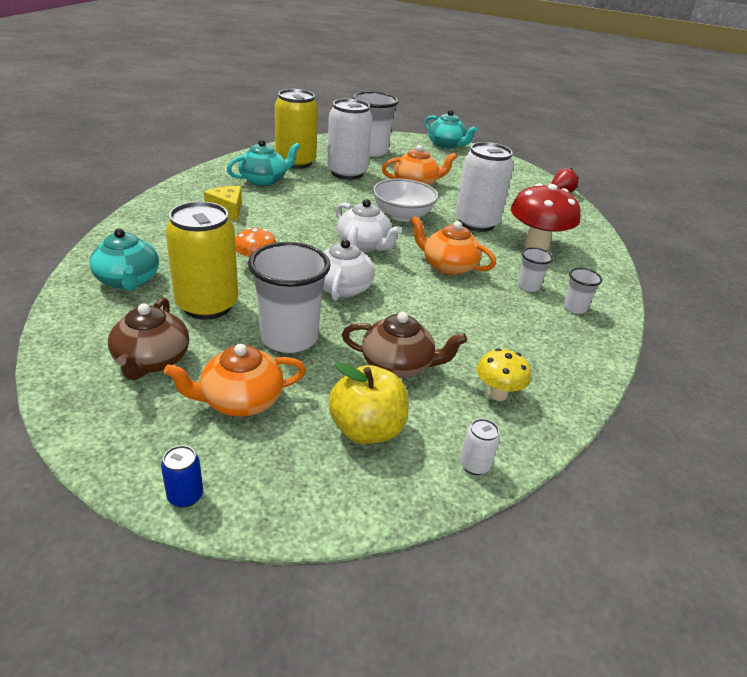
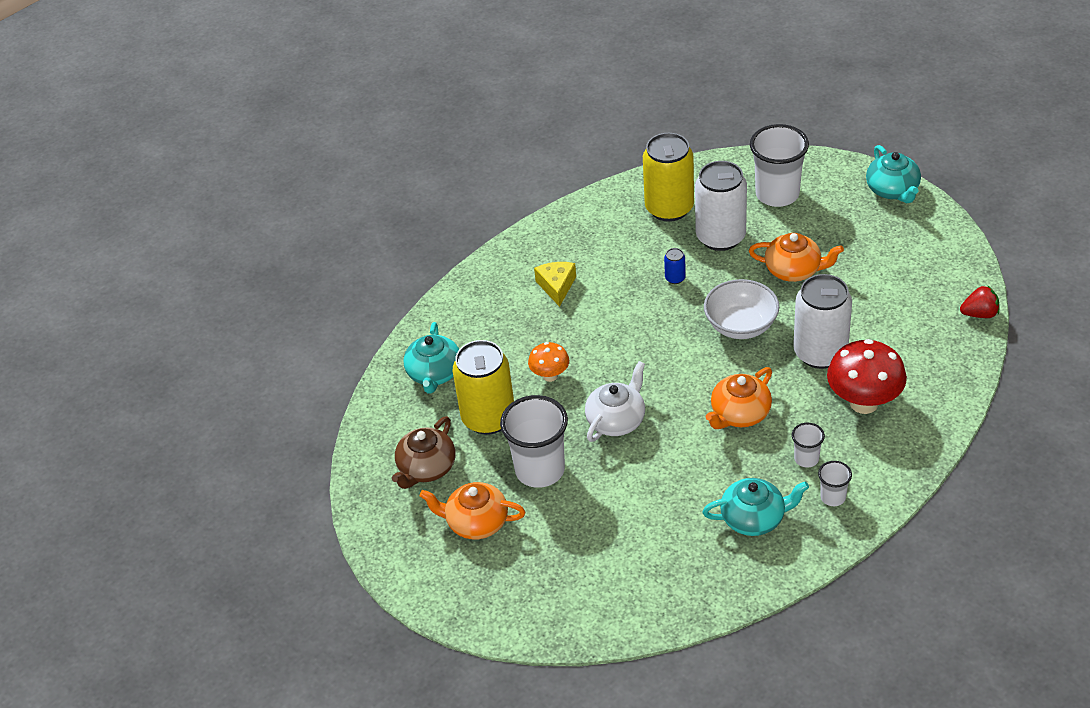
camera: 35 degrees right, 10 degrees up
blue can [161,445,203,508] -> blue can moved to [664,248,686,284]
turquoise teapot [227,139,300,186] -> turquoise teapot moved to [702,478,809,536]
yellow apple [329,362,409,444] -> none
white teapot [336,199,402,252] -> none
brown teapot [342,312,467,378] -> none
orange teapot [411,216,496,275] -> orange teapot turned 105 degrees counterclockwise [706,367,772,429]
white can [460,419,500,475] -> none
yellow mushroom [477,348,531,401] -> none

